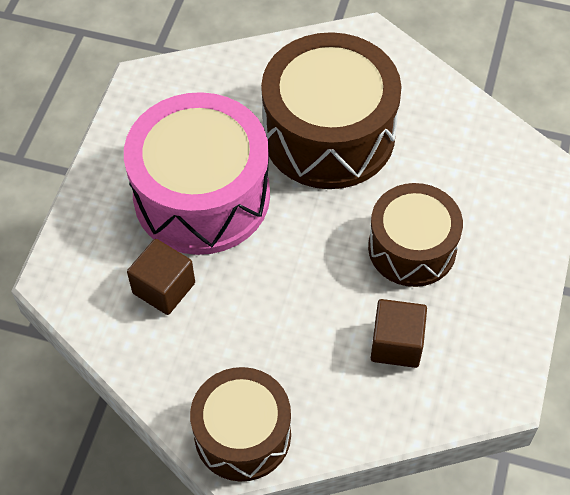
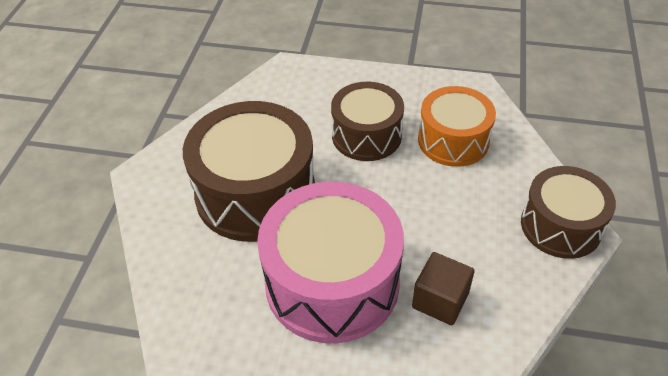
camera: 95 degrees left, 10 degrees down
brown cube [371,299,427,368] -> orange drum [418,86,496,167]

